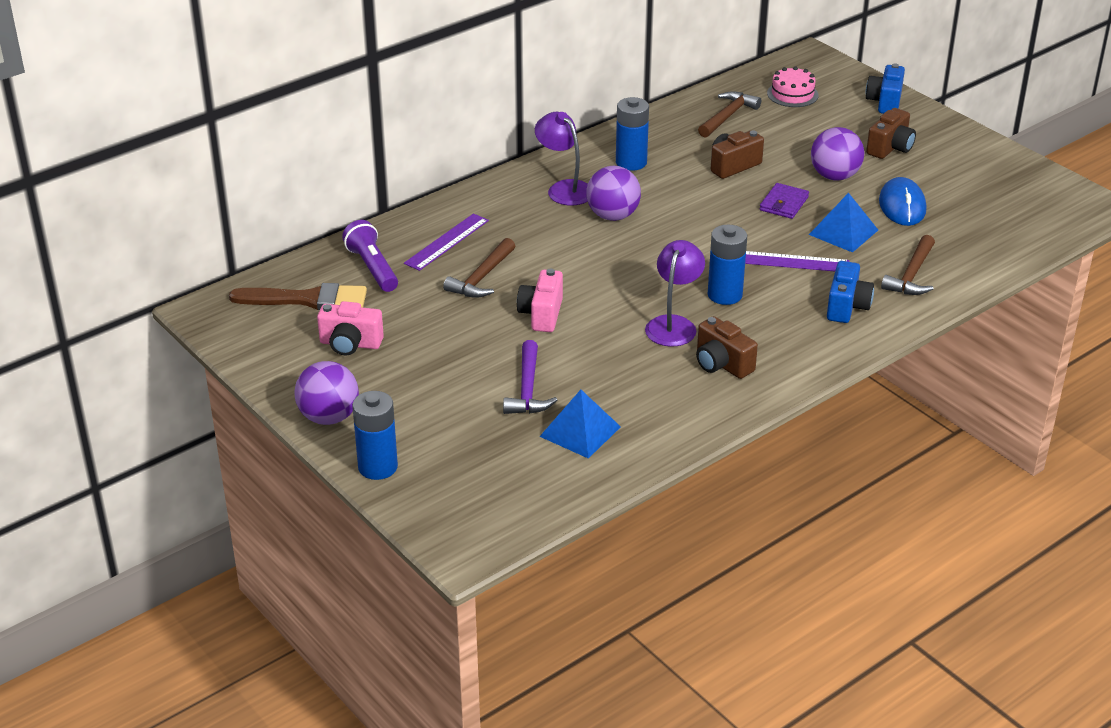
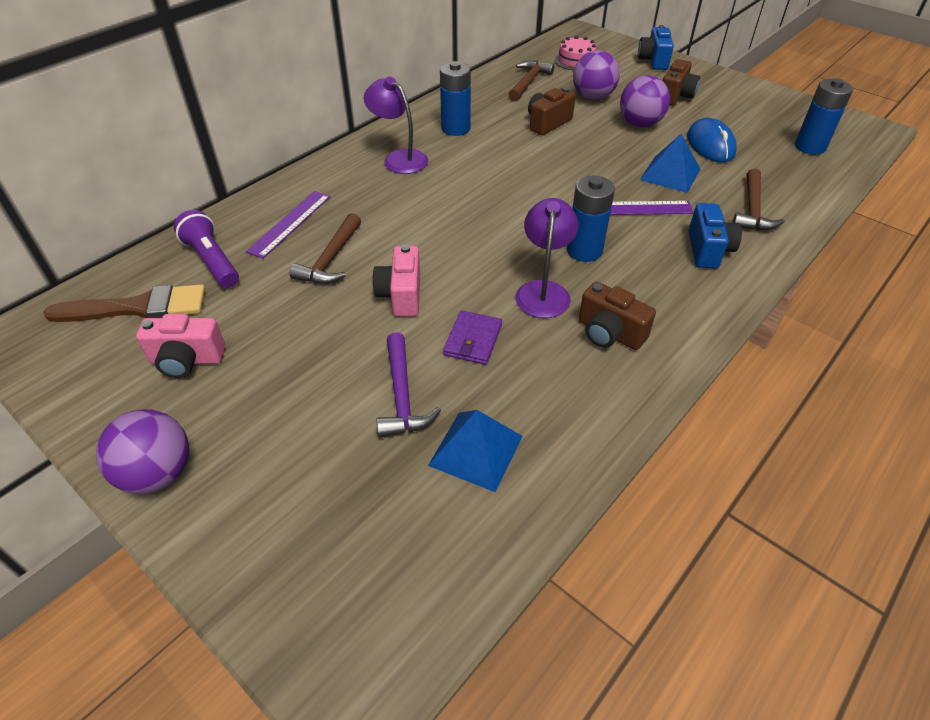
camera: 10 degrees left, 10 degrees up
blue battery [352,391,398,480] -> blue battery moved to [795,78,853,155]
purple ball [586,166,641,221] -> purple ball moved to [573,50,620,100]
purple wallet [760,183,809,219] -> purple wallet moved to [443,310,502,365]

